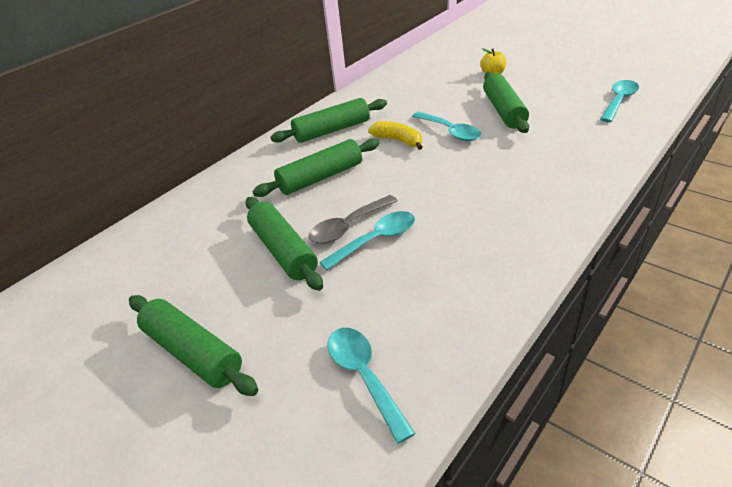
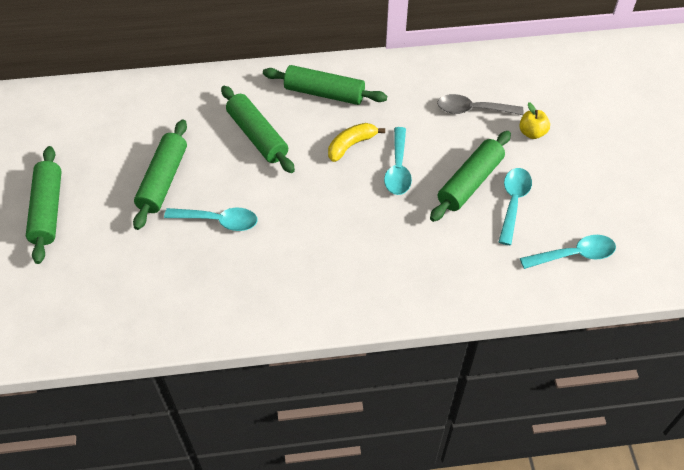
camera: 40 degrees right, 15 degrees up
green rolling pin [253,139,379,197] -> green rolling pin turned 45 degrees clockwise [221,86,295,173]
grey spoon [309,195,398,244] -> grey spoon moved to [437,94,523,115]
turquoise spoon [327,328,415,444] -> turquoise spoon moved to [499,168,532,245]
yellow banana [368,121,423,150] -> yellow banana turned 120 degrees counterclockwise [328,123,385,162]

